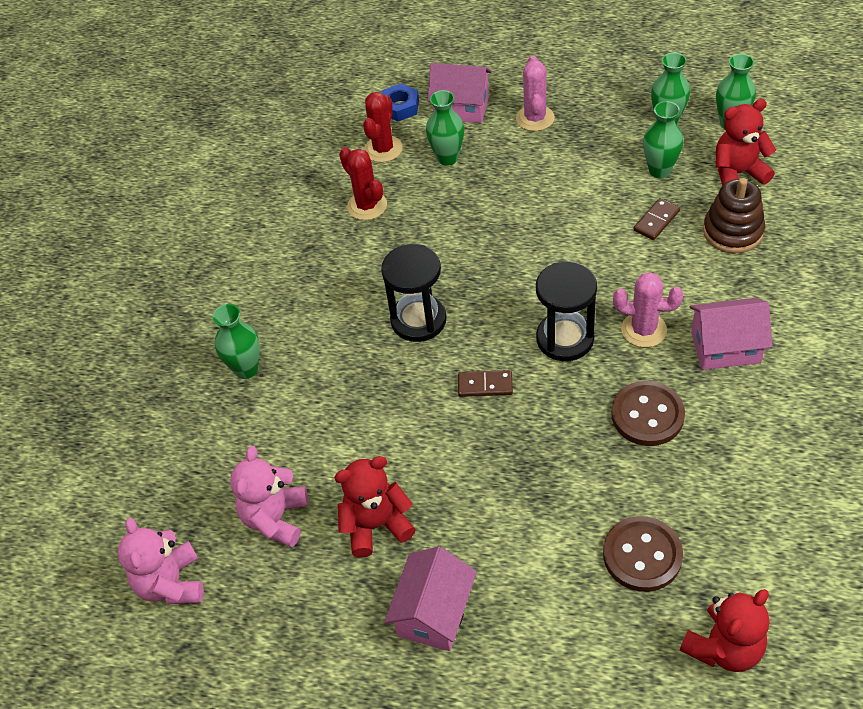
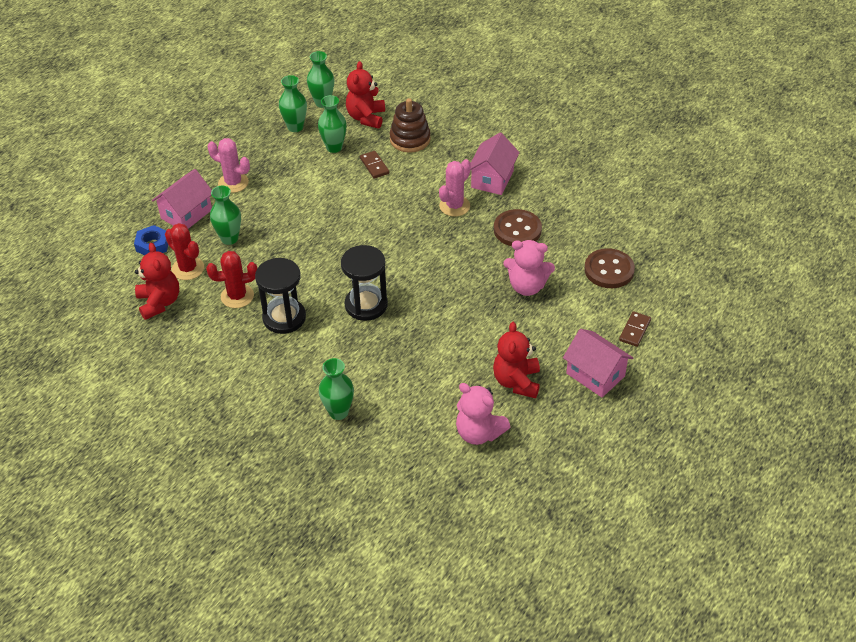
camera: 70 degrees left, 5 degrees down
pink teddy bear [118,518,204,604] -> pink teddy bear moved to [503,240,555,296]
brown domino [458,370,513,397] -> brown domino moved to [619,311,651,347]
black hourglass [536,261,597,361] -> black hourglass moved to [255,258,306,334]
red teddy bear [680,589,769,672] -> red teddy bear moved to [135,243,179,320]

